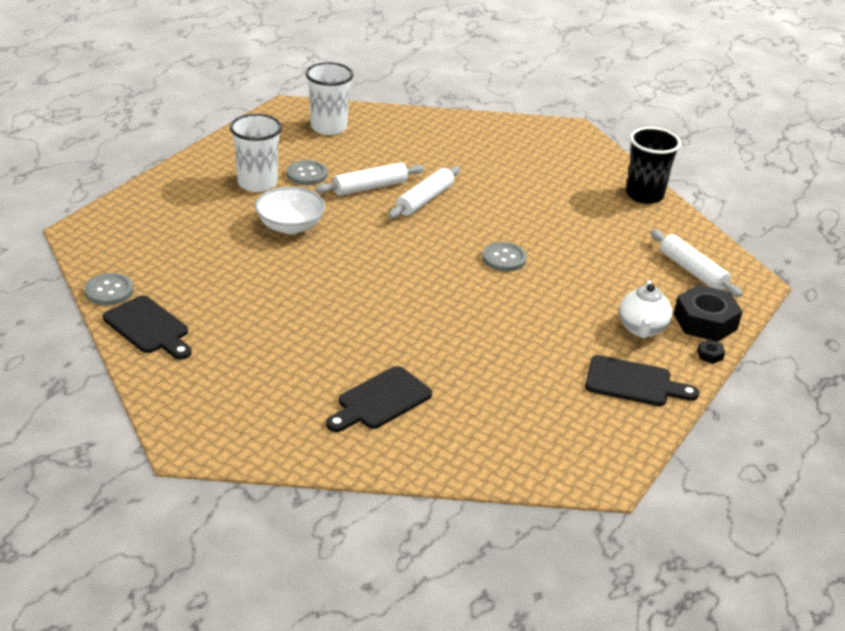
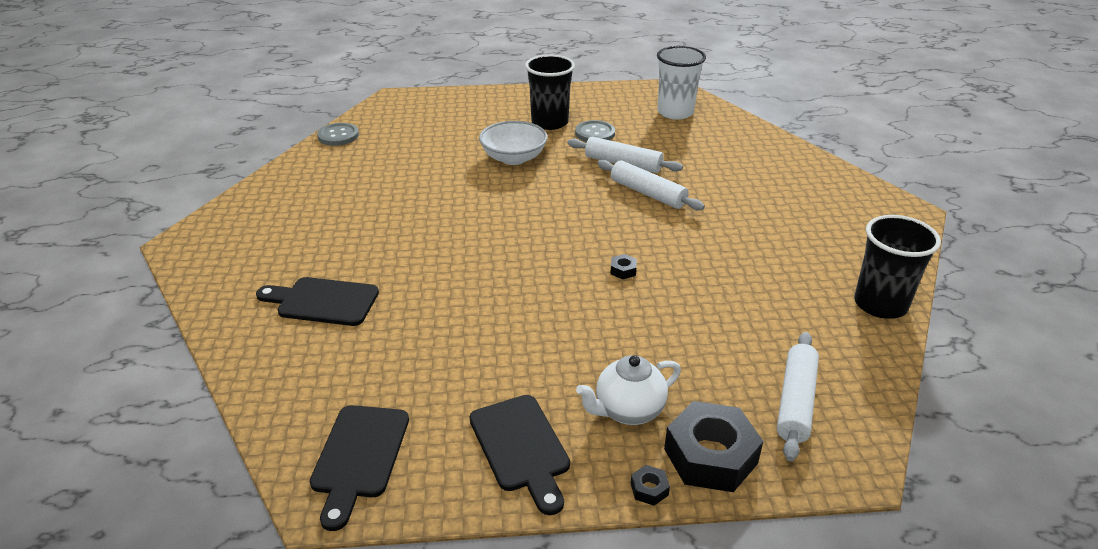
camera: 55 degrees right, 0 degrees up
black cutting board [103,295,192,360] -> black cutting board moved to [310,405,409,531]
white cup [230,114,282,192] -> black cup [525,55,575,130]
white rolling pin [389,166,460,218] -> white rolling pin turned 45 degrees clockwise [597,160,705,210]
grey button [482,242,527,271] -> black nut [610,254,637,279]

